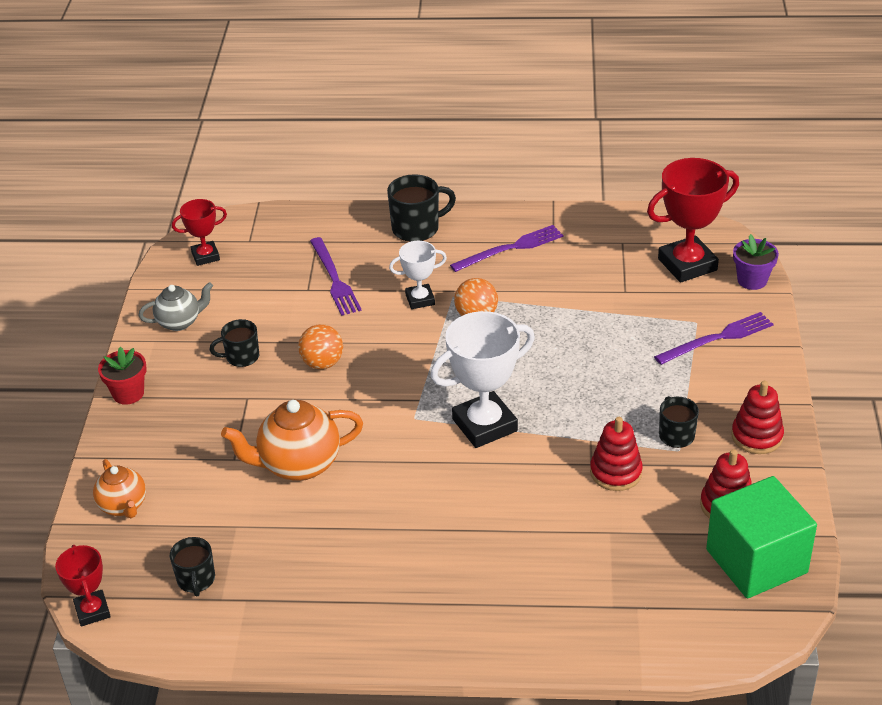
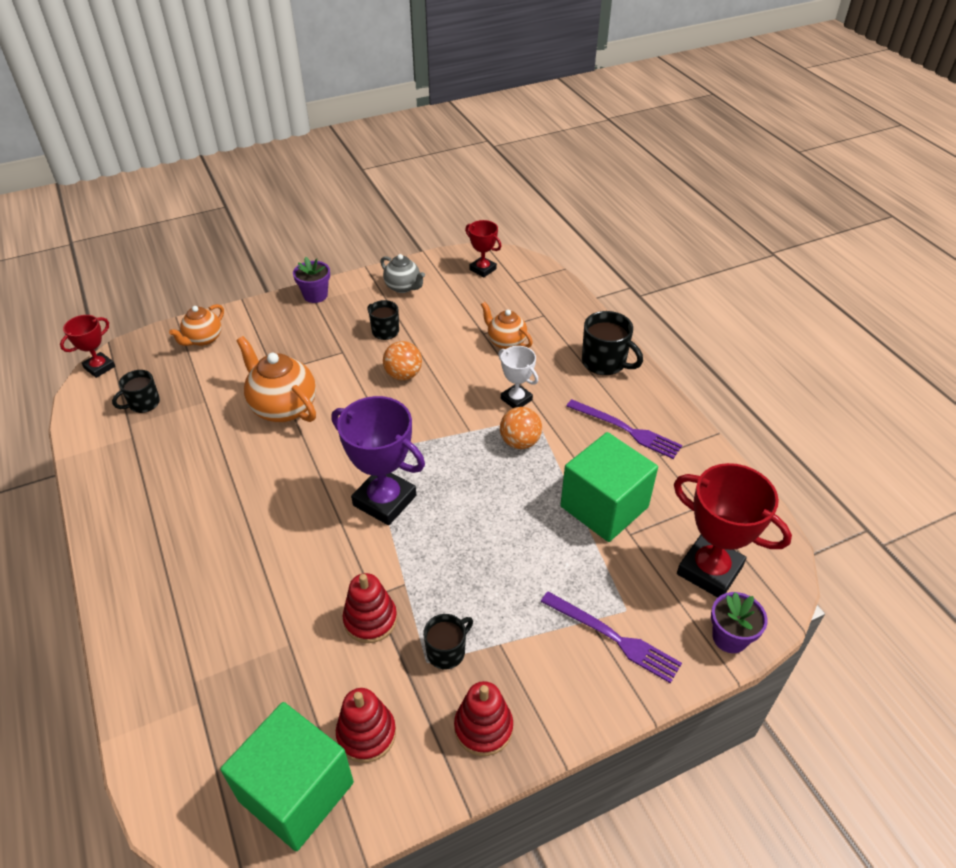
camera: 60 degrees right, 5 degrees up
red flower pot [98,347,146,405] -> purple flower pot [293,257,330,303]
purple fork [310,237,361,316] -> orange teapot [481,302,533,349]
white trophy [430,311,535,448] -> purple trophy [332,396,425,525]
none -> green cube [560,432,658,542]

